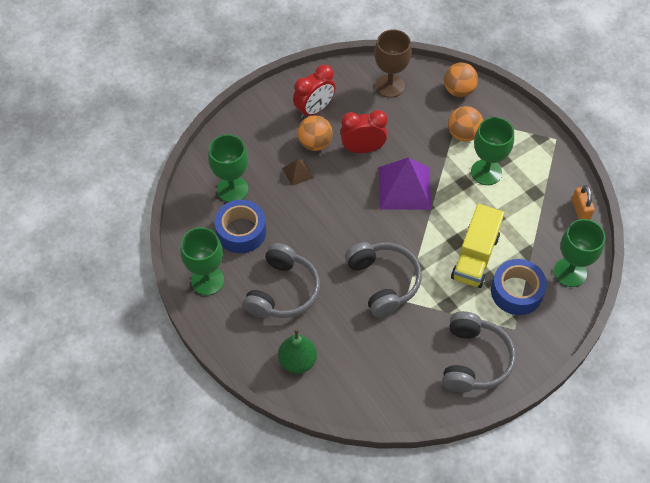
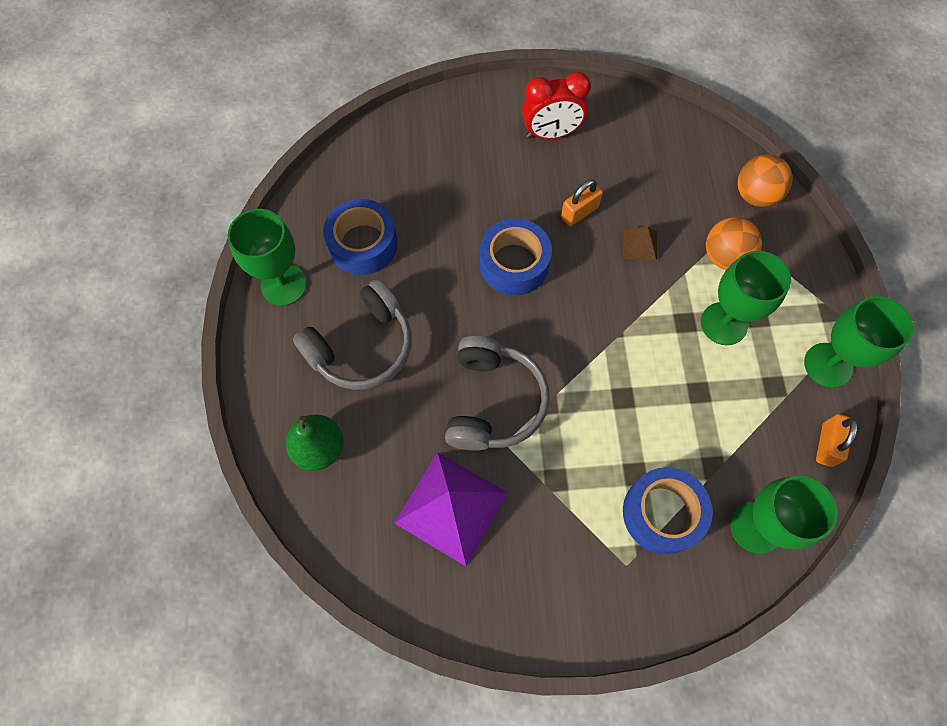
camera: 30 degrees right, 10 degrees up
green goblet [208,134,248,202] -> green goblet moved to [804,296,914,388]
brown pyramid [283,159,313,186] -> brown pyramid moved to [622,227,657,262]
orange ball [297,115,333,151] -> none
red clock [340,110,388,153] -> orange padlock [561,179,603,226]
brown goblet [374,30,412,98] -> none
purple pyramid [379,157,432,210] -> purple pyramid moved to [394,452,508,566]
grey headphones [442,311,516,392] -> none
yellow truck [451,204,504,288] -> none
none -> blue tape [480,218,552,295]

